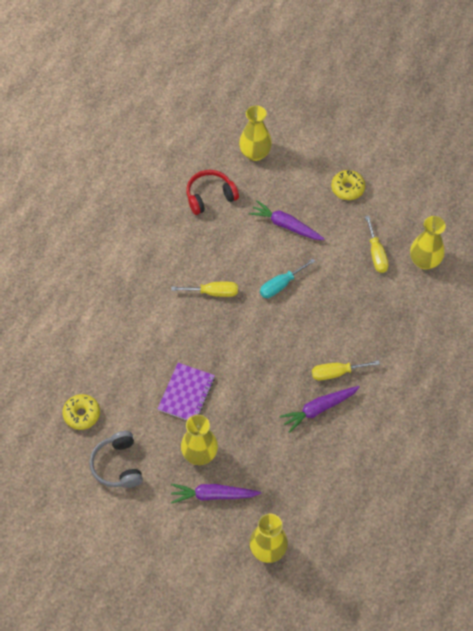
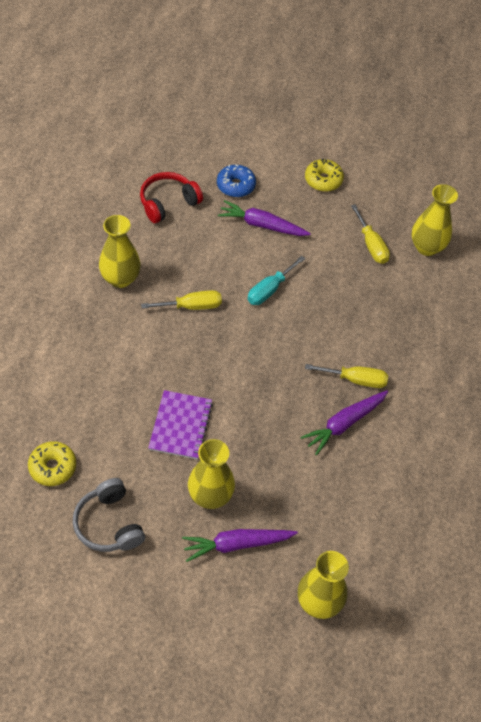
camera: 15 degrees left, 5 degrees down
yellow vase [239,105,272,161] -> yellow vase moved to [99,215,141,288]
yellow screwdriver [312,360,380,381] -> yellow screwdriver turned 150 degrees counterclockwise [305,364,388,388]
none -> blue donut [217,164,256,197]

